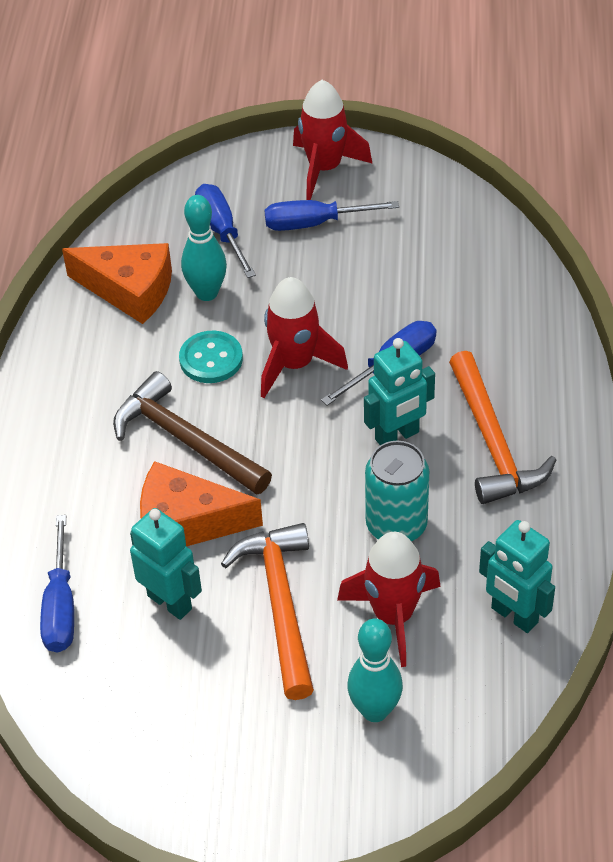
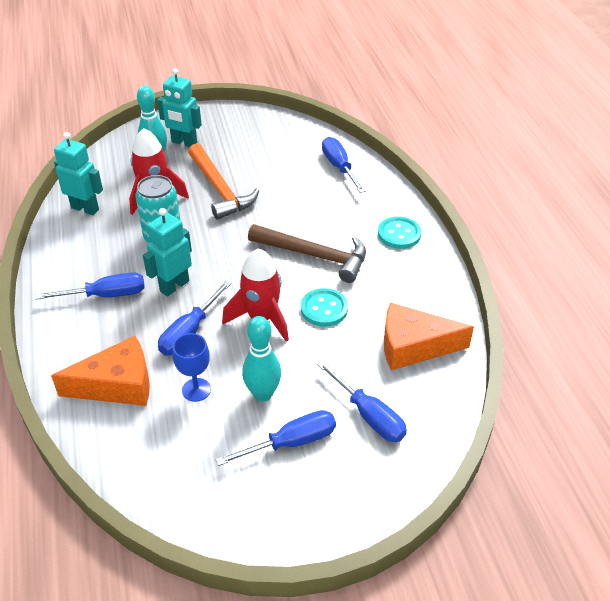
camera: 160 degrees right, 5 degrees down
turquoise robot [130,508,202,620] -> turquoise robot moved to [157,68,202,147]
orange cheese [140,461,263,547] -> orange cheese moved to [51,336,150,406]
turquoise bowling pin [181,195,227,301] -> turquoise bowling pin moved to [242,316,281,402]
red rocket [293,80,373,200] -> none
orange hammer [449,351,556,504] -> blue screwdriver [36,272,145,300]
none -> blue goblet [173,333,211,402]
none -> turquoise button [378,216,421,249]

